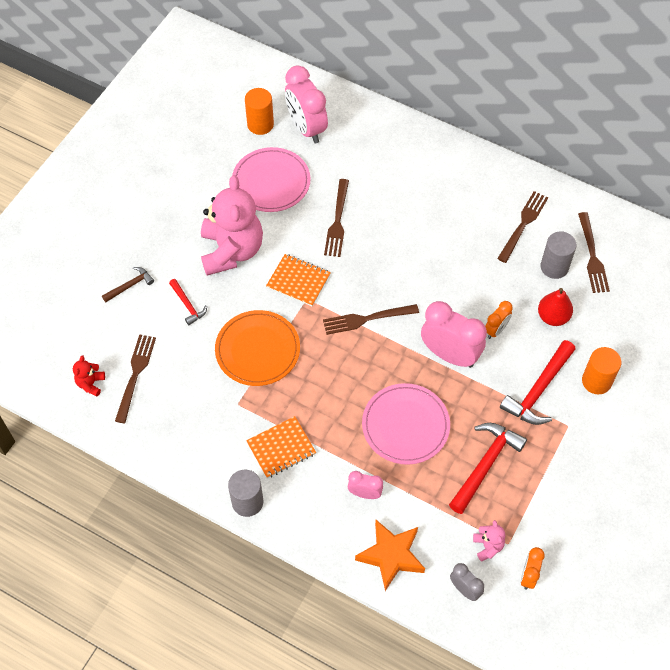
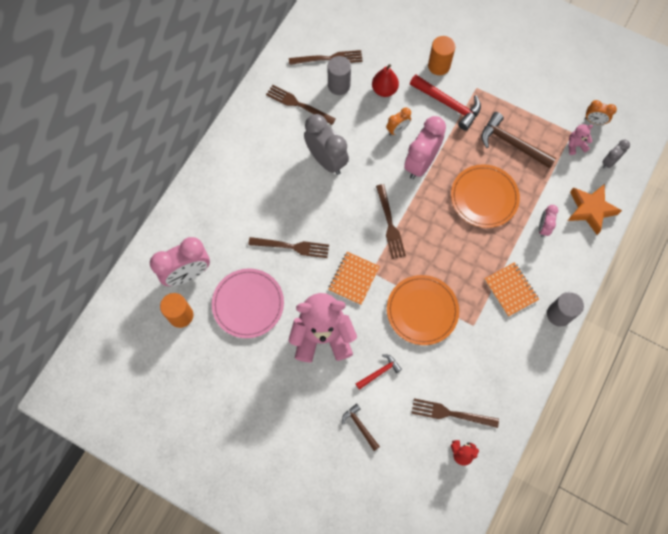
camera: 90 degrees left, 10 degrees up
pink plate [362,383,450,465] -> orange plate [451,164,520,228]
red hammer [449,423,527,514] -> brown hammer [481,112,556,168]
orange clock [485,301,513,339] -> orange clock turned 105 degrees clockwise [386,108,411,136]
none -> grey clock [304,114,349,175]

